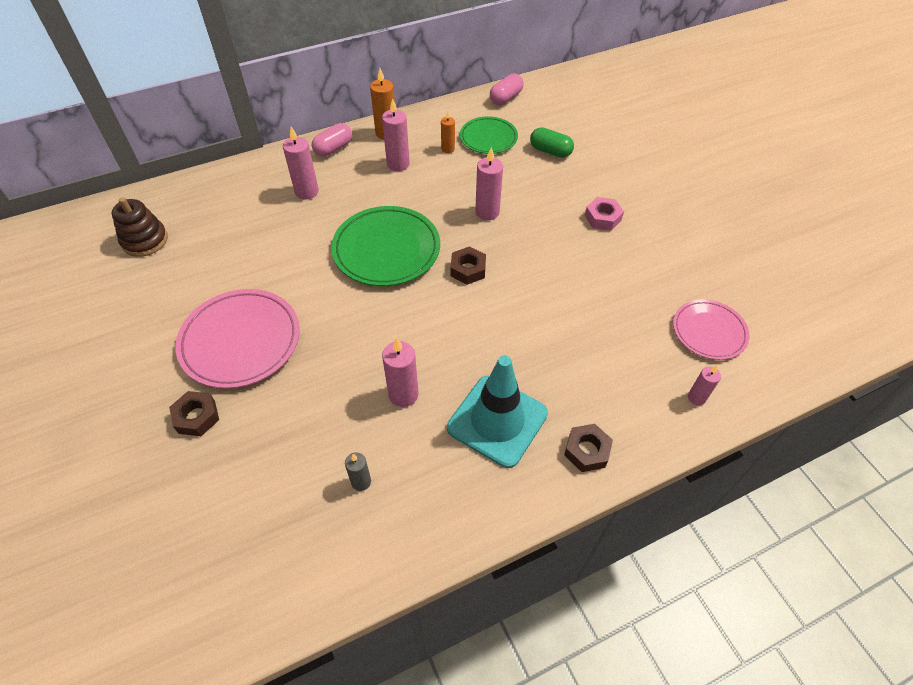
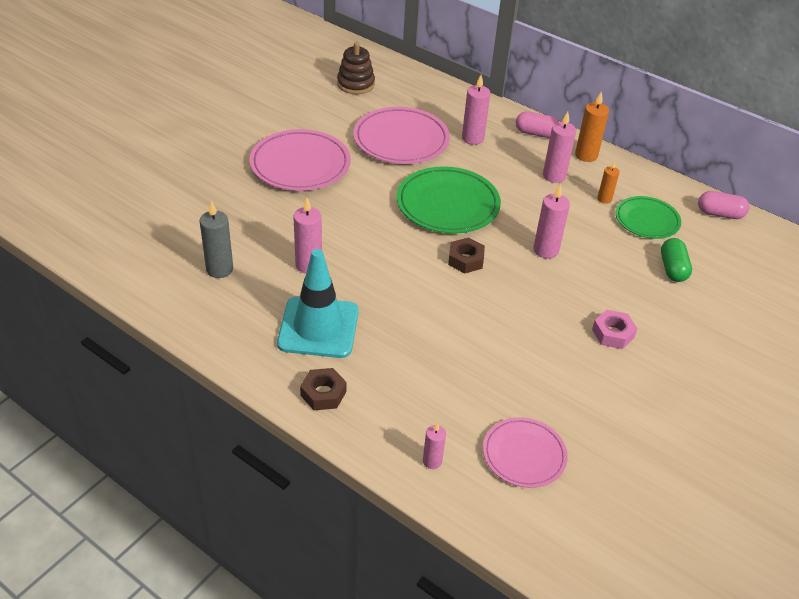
camera: 60 degrees right, 10 degrees down
brown nut [169,391,219,436] -> none
grey candle [345,452,371,491] -> grey candle [200,200,233,278], size x1.64
none -> pink plate [353,107,450,164]

